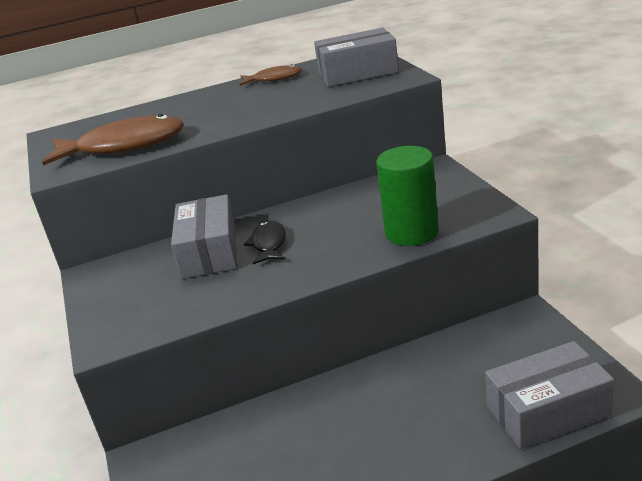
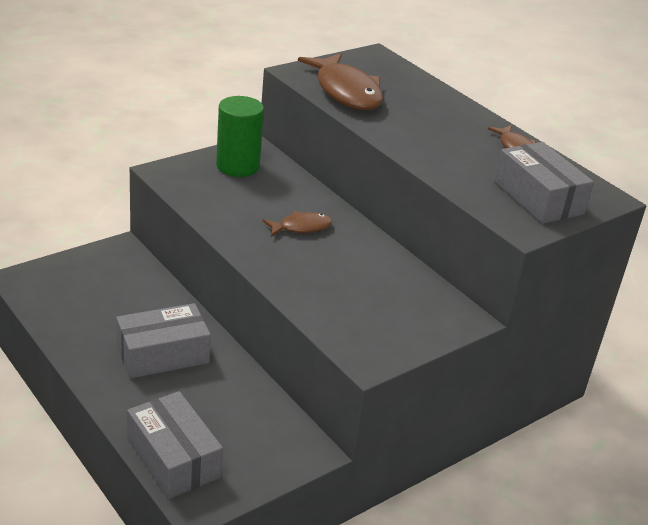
camera: 65 degrees right, 5 degrees up
grey box [171,194,237,279] -> grey box moved to [116,303,211,379]
black fish [244,221,286,264] -> brown fish [263,211,332,237]
green cylinder [376,146,439,246] -> green cylinder moved to [216,96,264,177]

